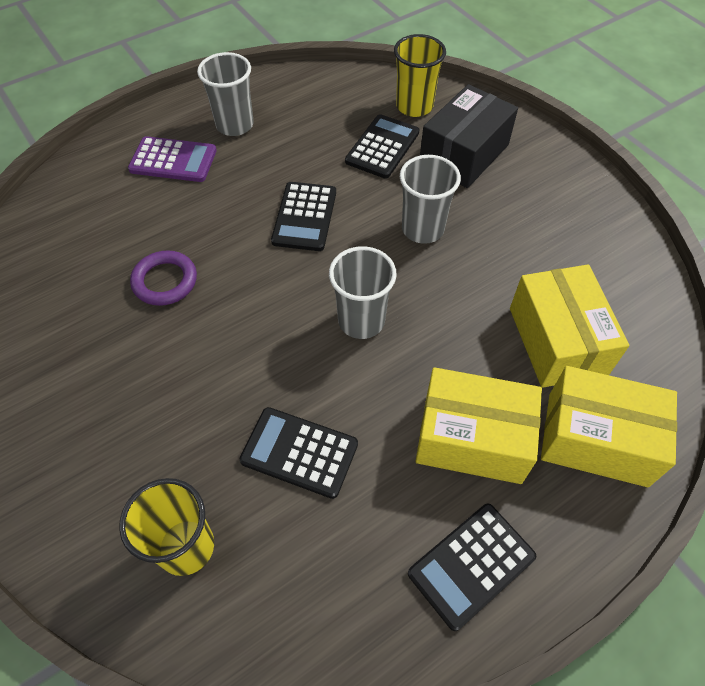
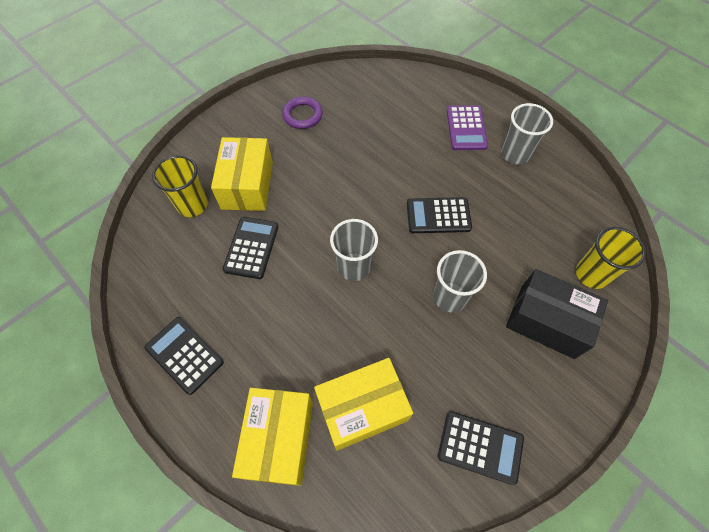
camera: 80 degrees right, 5 degrees up
purple ring [130,250,197,306] -> purple ring moved to [282,97,323,129]
black calculator [345,114,419,179] -> black calculator moved to [438,411,524,485]
yellow box [416,367,542,484] -> yellow box moved to [211,137,273,211]

